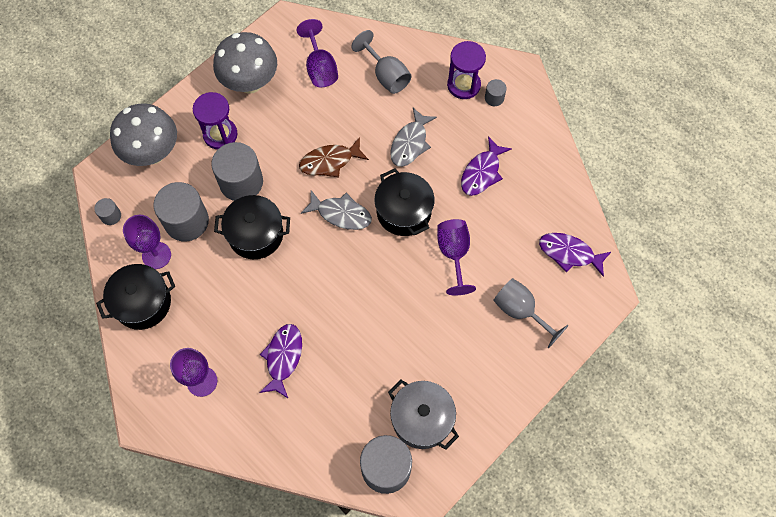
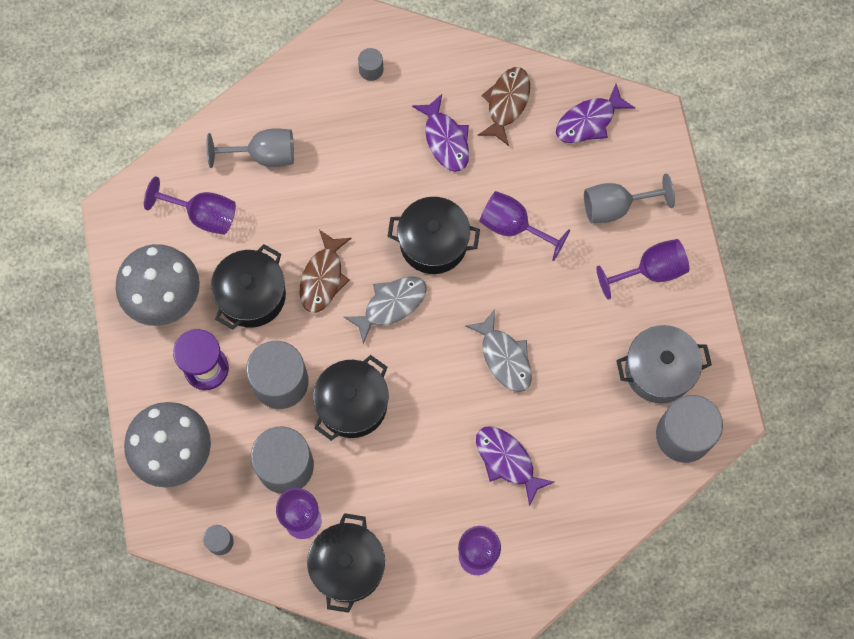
camera: 55 degrees left, 5 degrees up
grey fish [390,108,437,167] -> grey fish moved to [466,309,532,392]
purple hourglass [447,41,486,99] -> none
none -> black pot [211,244,286,330]
none -> brown fish [477,67,530,146]
none -> purple goblet [596,239,689,300]

